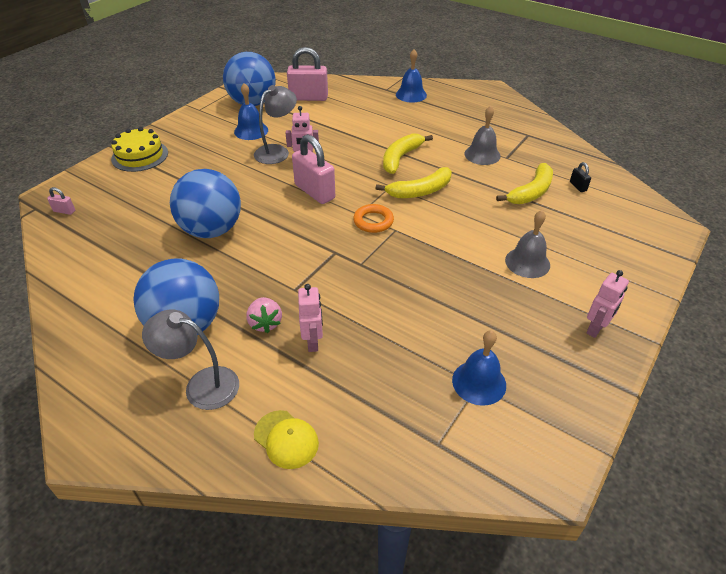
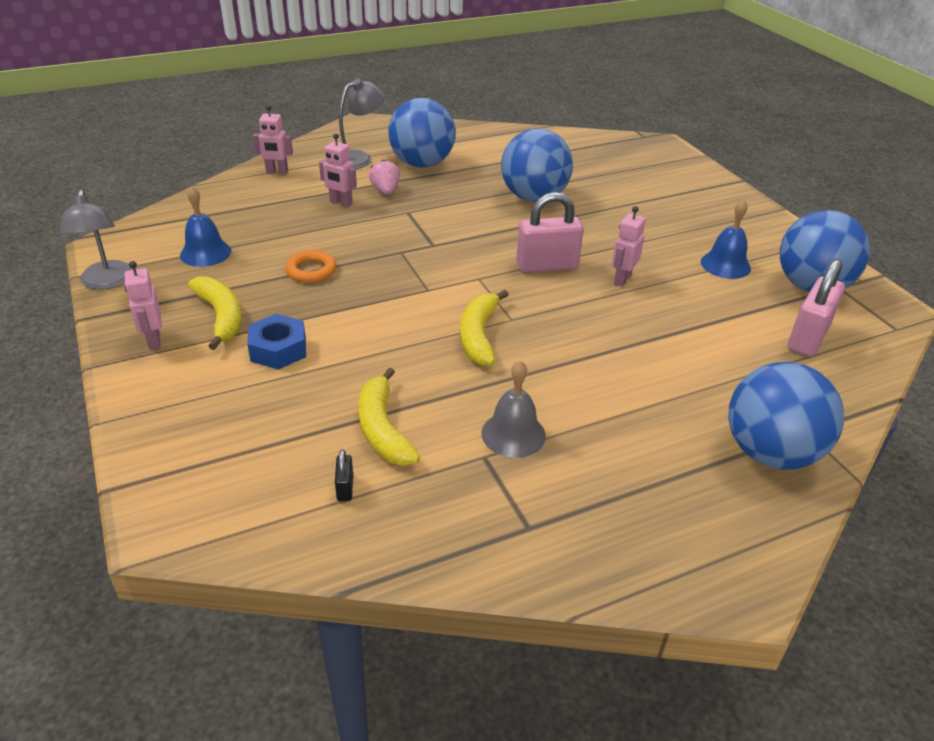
camera: 120 degrees right, 5 degrees down
pink padlock [47,187,75,215] -> none
yellow cake [111,127,168,172] -> none
pink strawberry [246,297,282,333] -> pink strawberry turned 60 degrees clockwise [369,159,400,195]
grey lamp [254,85,297,164] -> grey lamp moved to [59,189,133,290]
yellow cap [254,410,319,469] -> pink robot [253,105,293,174]
orange ring [353,204,394,233] -> orange ring moved to [285,250,336,283]
yellow banana [383,133,433,174] -> yellow banana moved to [188,276,242,350]
blue bell [396,49,427,103] -> blue ball [728,362,844,470]
grey bell [505,210,550,278] -> blue nut [247,314,306,370]
black padlock [570,162,591,192] -> black padlock turned 75 degrees clockwise [335,450,353,501]

